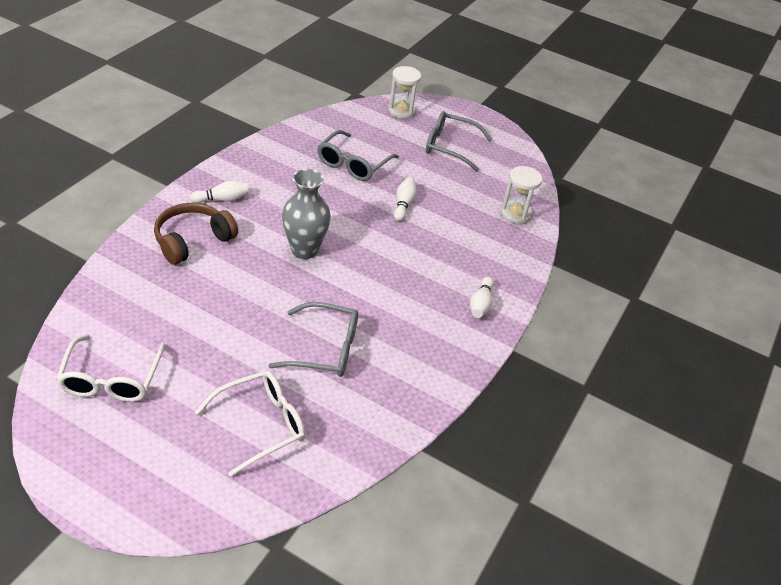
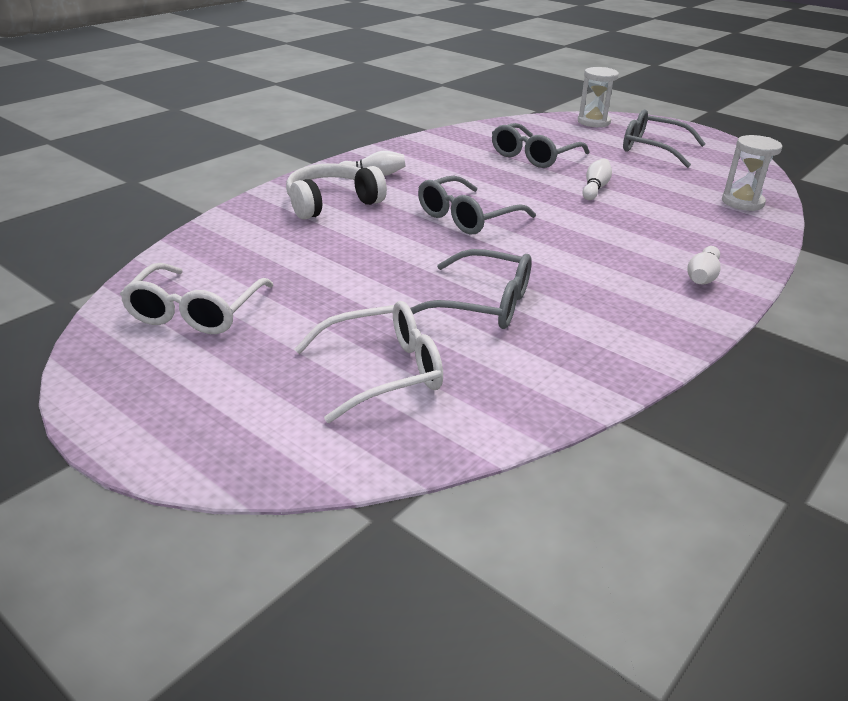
camera: 15 degrees right, 10 degrees down
brown headphones [154,203,238,265] -> white headphones [286,163,387,219]
grey vase [282,169,331,259] -> grey glasses [418,176,536,235]

